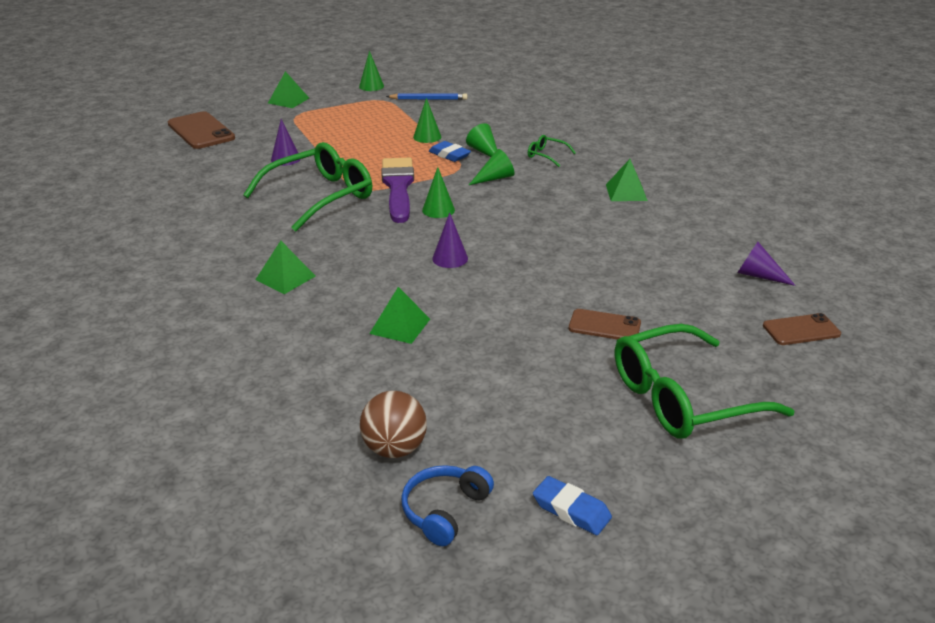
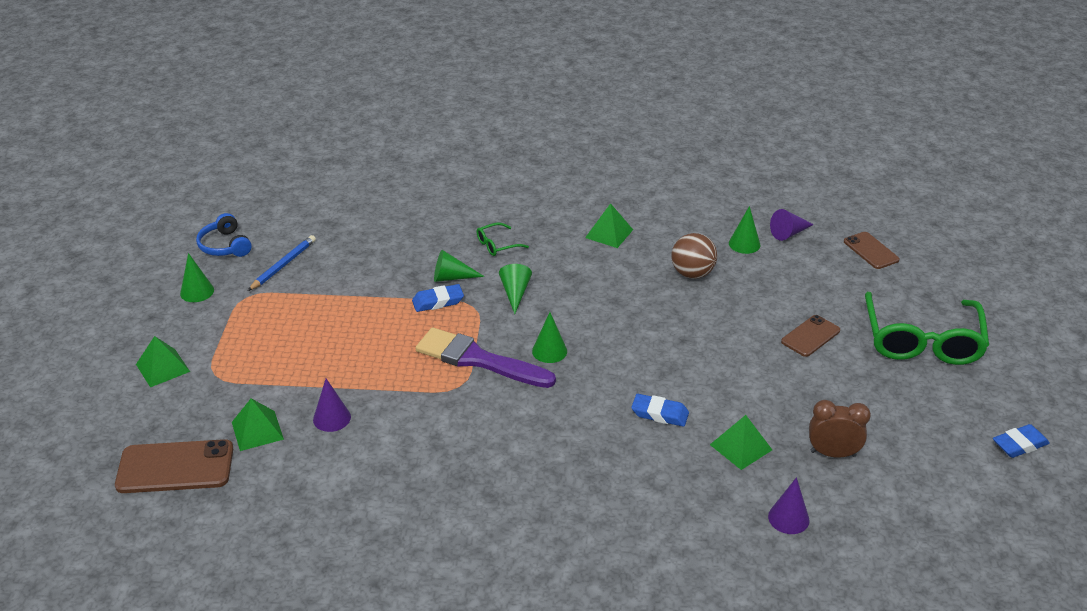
camera: 60 degrees left, 5 degrees up
green glasses [243,142,372,232] -> none
green pyramid [255,241,316,294] -> green pyramid moved to [232,398,284,451]
brown ball [360,391,427,458] -> brown ball moved to [671,233,717,279]
blue headphones [401,465,494,546] -> blue headphones moved to [196,213,252,257]
green cone [413,98,441,143] -> green cone moved to [729,206,760,254]
purple cone [432,212,468,268] -> purple cone moved to [768,477,810,534]
brown phone [763,313,841,345] -> brown phone turned 45 degrees counterclockwise [844,232,899,269]
none -> blue eraser [631,394,689,427]
none -> brown clock [809,400,871,458]

